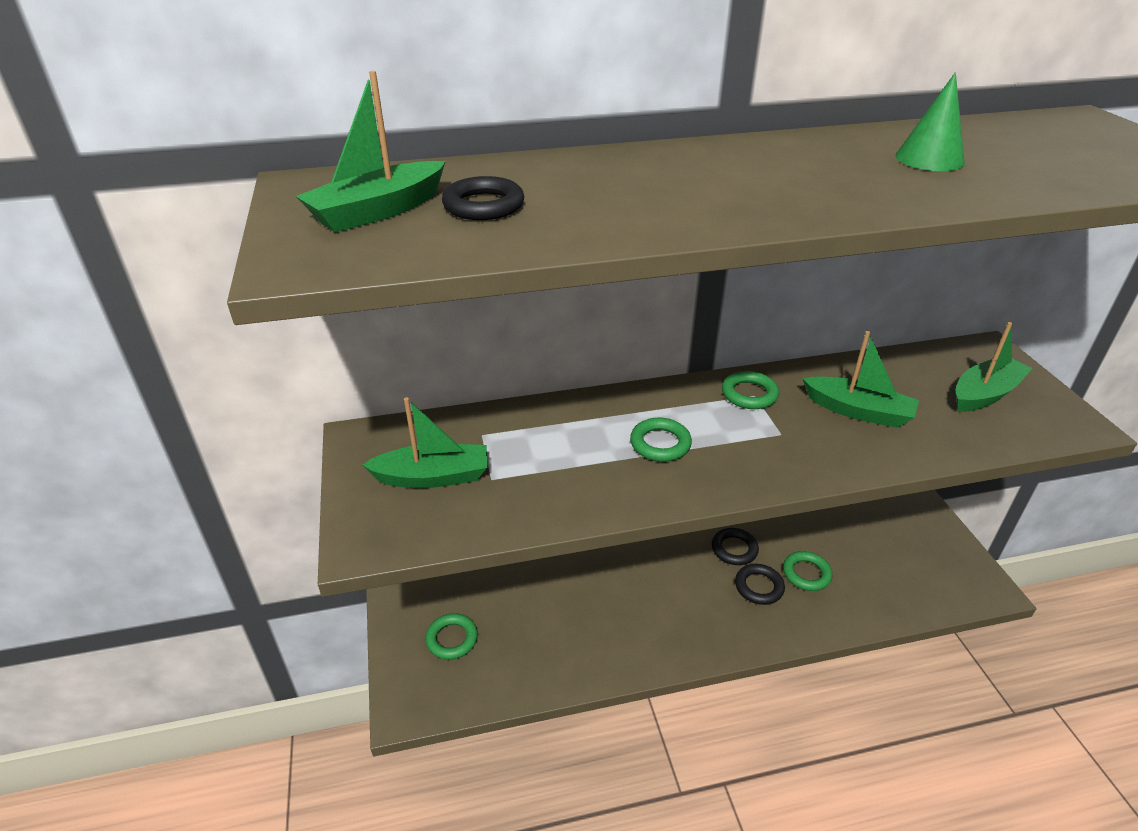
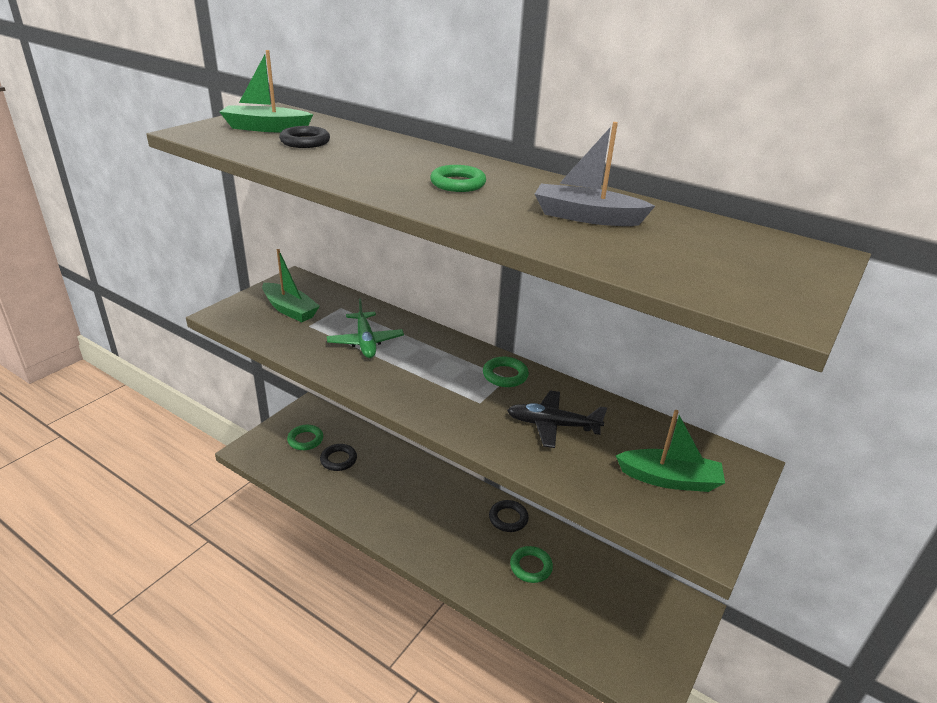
camera: 45 degrees right, 5 degrees down
green ring [630,417,692,462] -> green ring moved to [430,165,486,192]
black ring [735,564,785,605] -> black ring moved to [320,444,357,471]
green boat [803,331,919,428] -> black plane [507,391,607,448]
green cone [895,72,965,171] -> grey boat [535,122,655,226]
none -> green plane [327,298,404,358]

